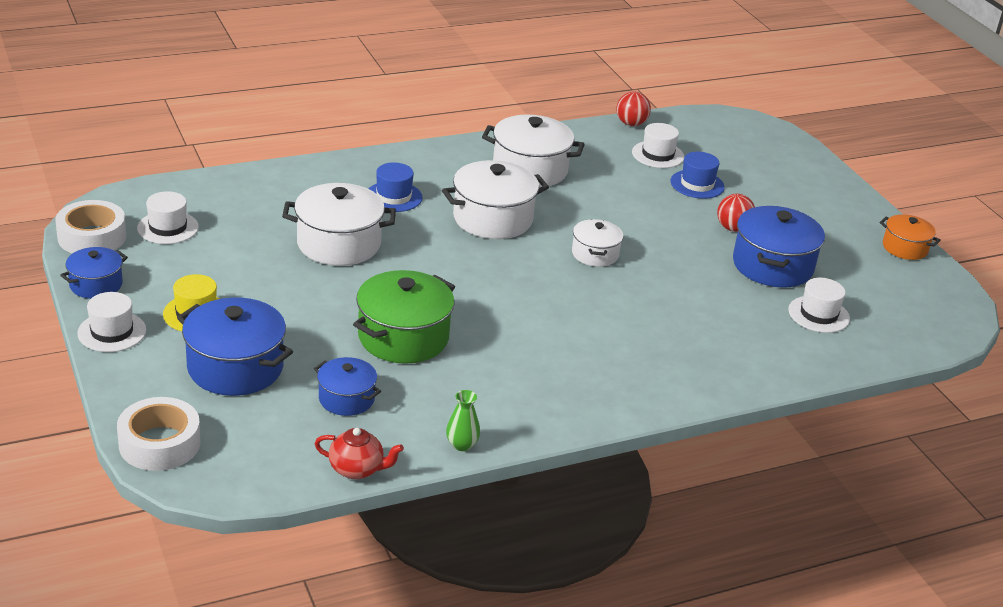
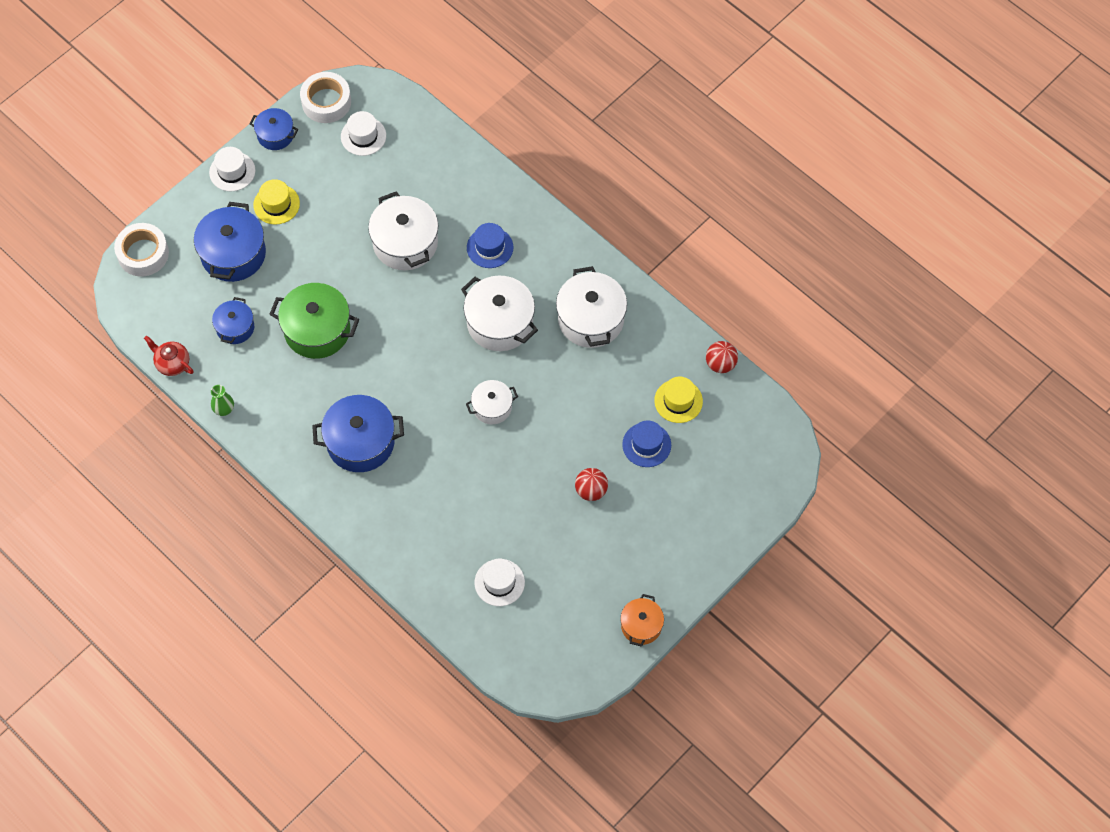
camera: 70 degrees right, 30 degrees up
red teapot [315,428,404,479] -> red teapot turned 135 degrees clockwise [144,336,194,376]
white hat [632,123,684,168] -> yellow hat [654,377,703,423]
blue pot [733,206,825,288] -> blue pot moved to [312,395,404,472]

